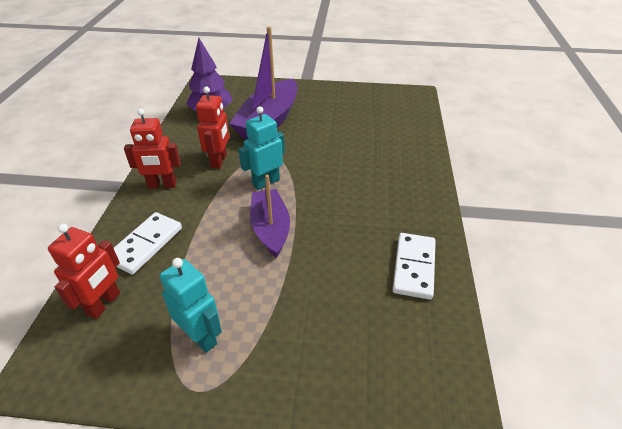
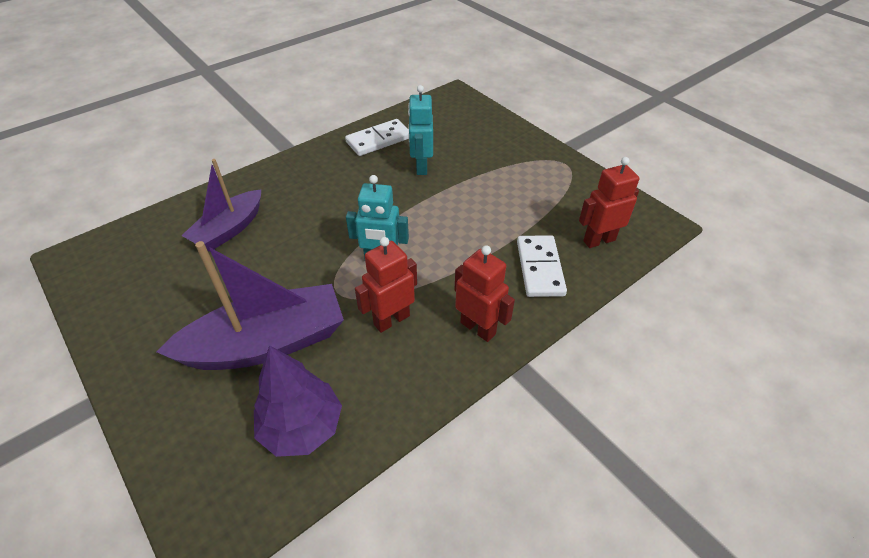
camera: 135 degrees left, 5 degrees up
white domino [114,212,182,274] -> white domino turned 75 degrees counterclockwise [517,235,567,297]
turquoise robot [160,258,222,353] -> turquoise robot moved to [408,85,433,175]
purple boat [250,175,290,258] -> purple boat moved to [181,159,261,252]

